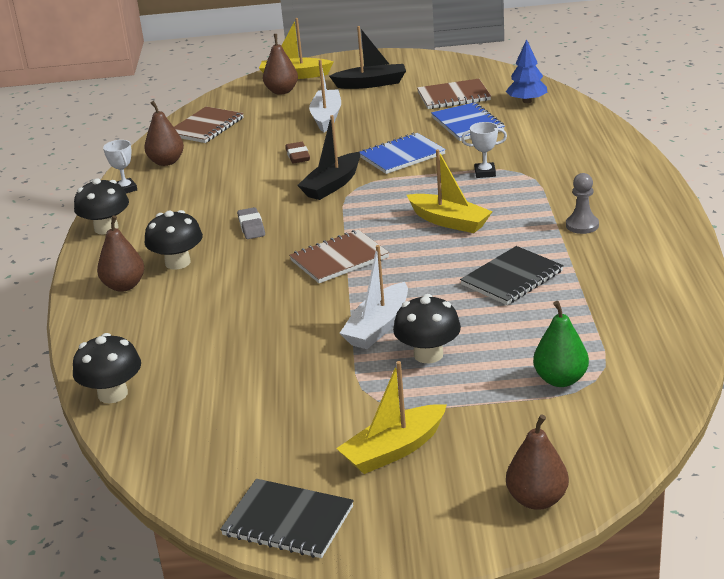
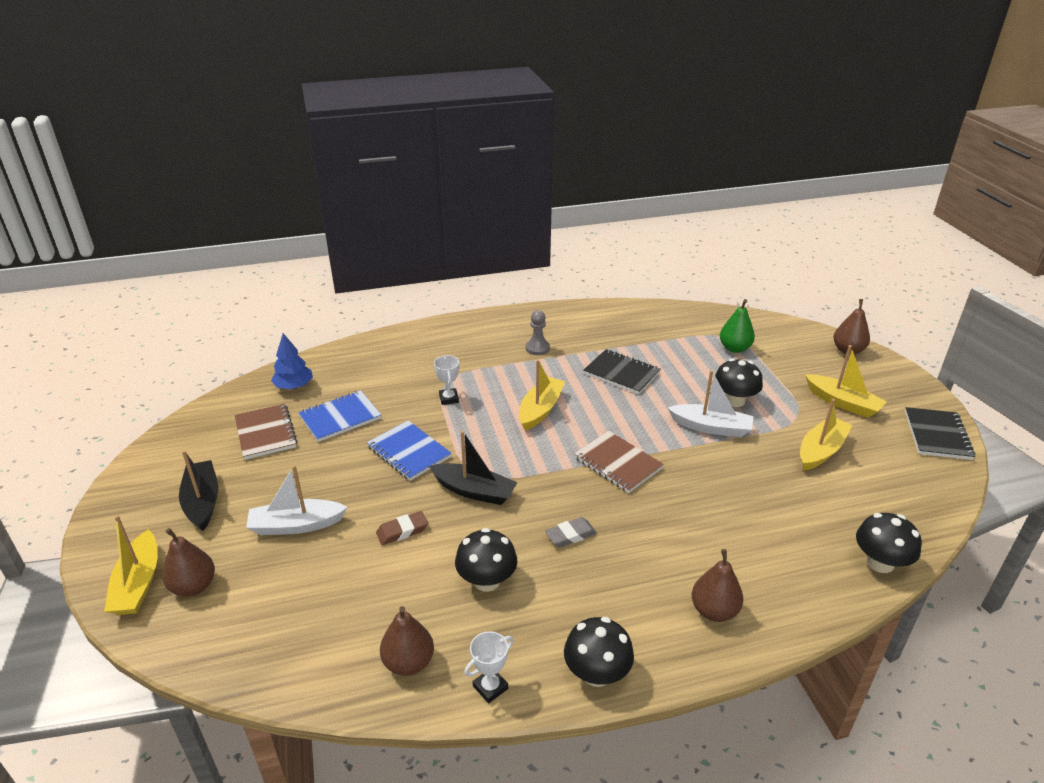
camera: 105 degrees left, 5 degrees up
black mushroom [145,210,203,270] -> black mushroom moved to [455,528,517,592]
brown notebook [174,107,244,143] -> none
none -> yellow boat [800,399,852,471]

